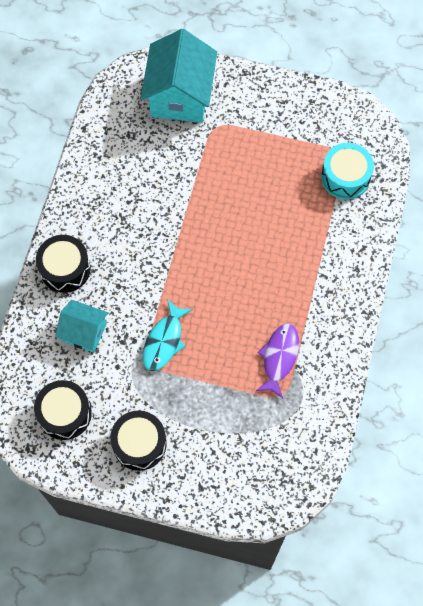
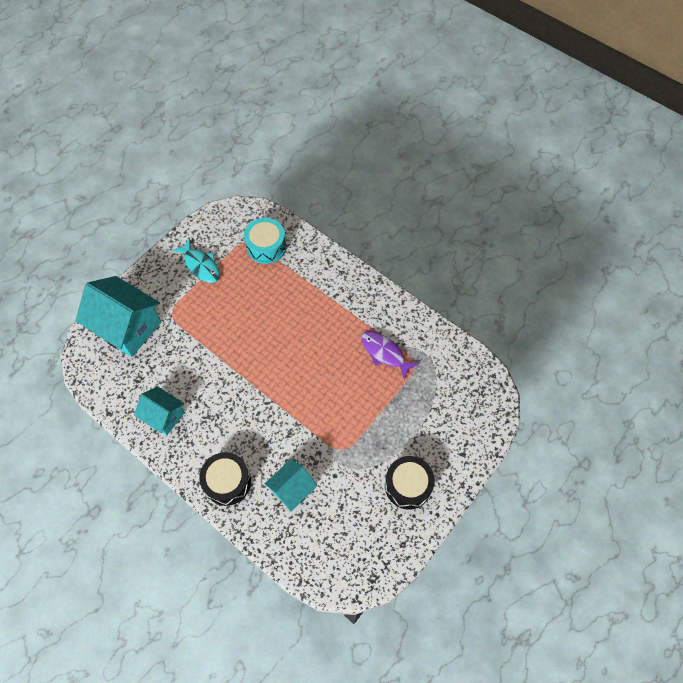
camera: 65 degrees left, 5 degrees down
black drum [34,380,92,440] -> none
turquoise fish [143,299,193,371] -> turquoise fish moved to [172,238,220,283]
none -> turquoise house [134,386,185,435]

